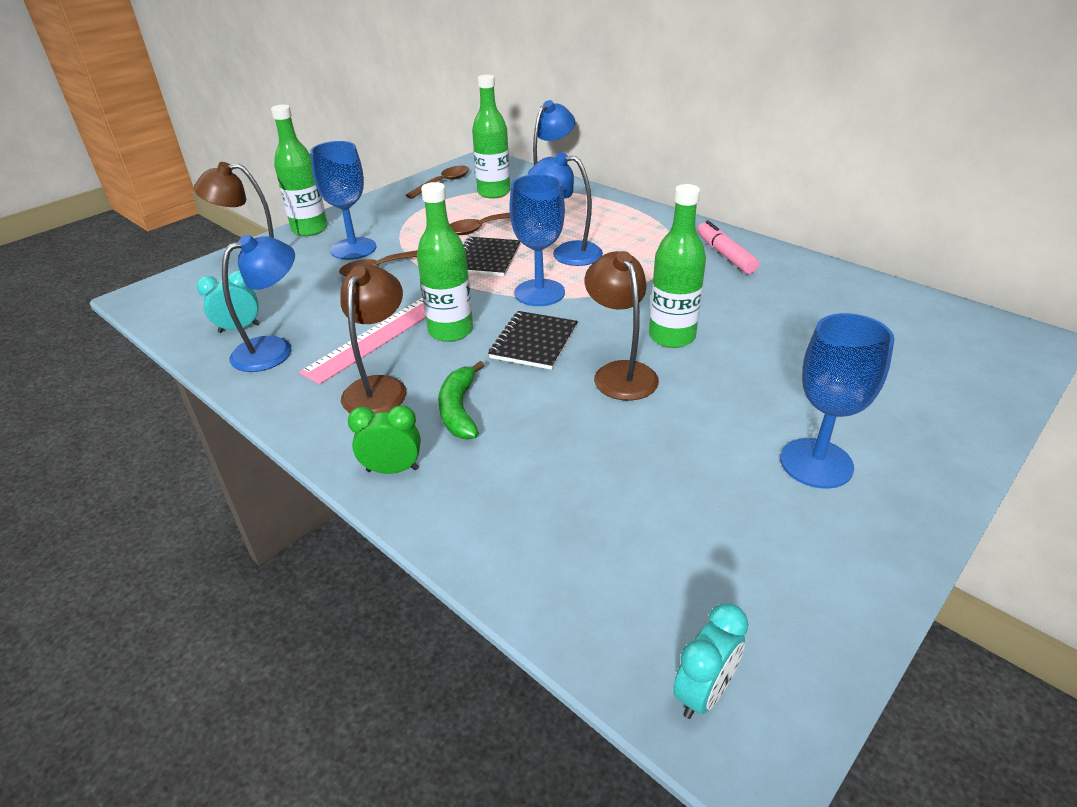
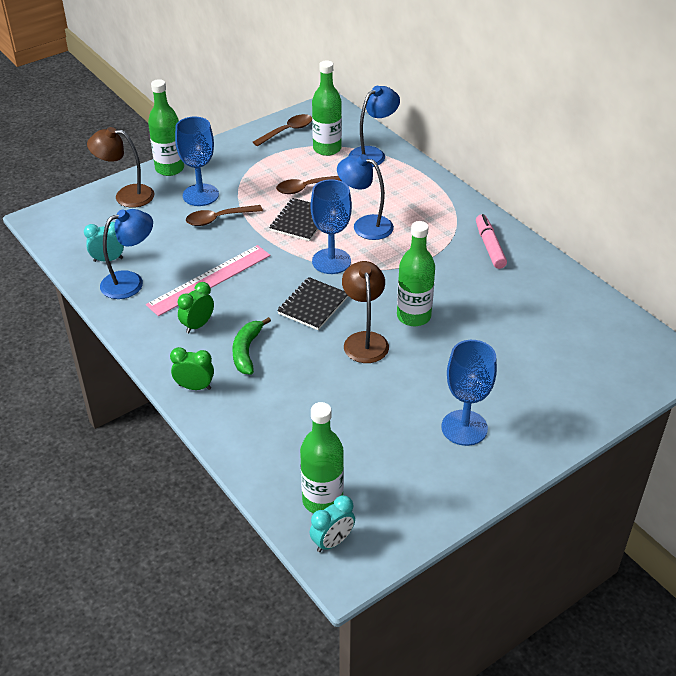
camera: 10 degrees right, 5 degrees up
brown lamp [341,265,407,414] -> green clock [178,282,214,333]
green bottle [417,182,473,342] -> green bottle moved to [300,402,344,514]

